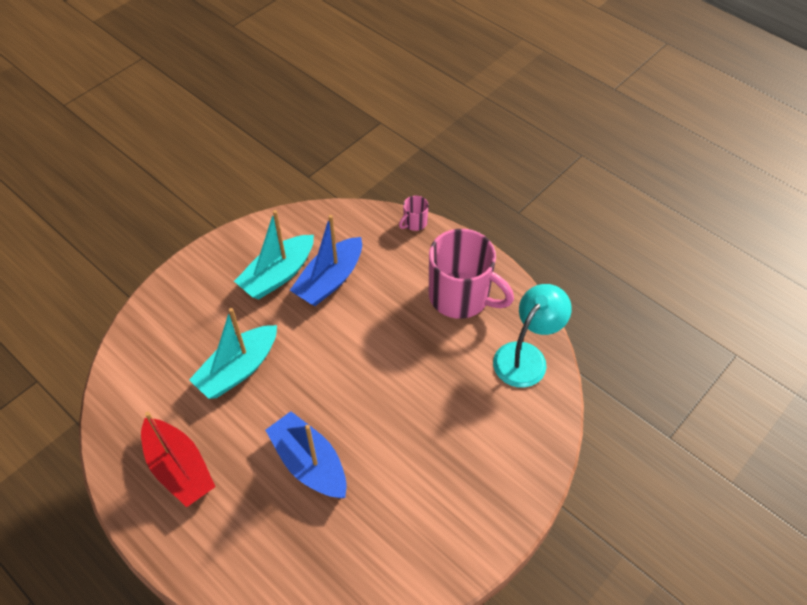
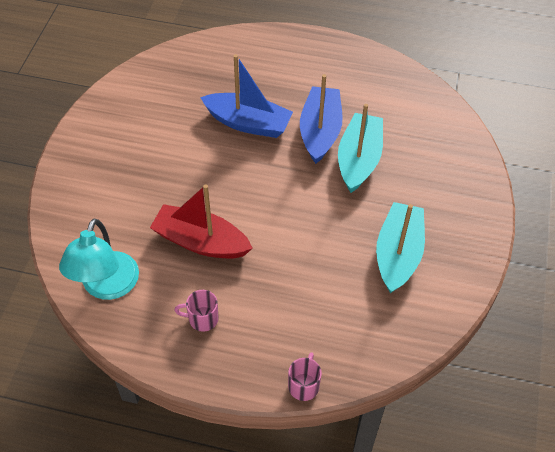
camera: 150 degrees right, 0 degrees up
red boat [141,412,215,507] -> red boat moved to [150,184,253,259]
blue boat [290,215,362,306] -> blue boat moved to [300,74,343,164]
pink mug [429,229,514,319] -> pink mug [174,290,219,332], size x0.42

